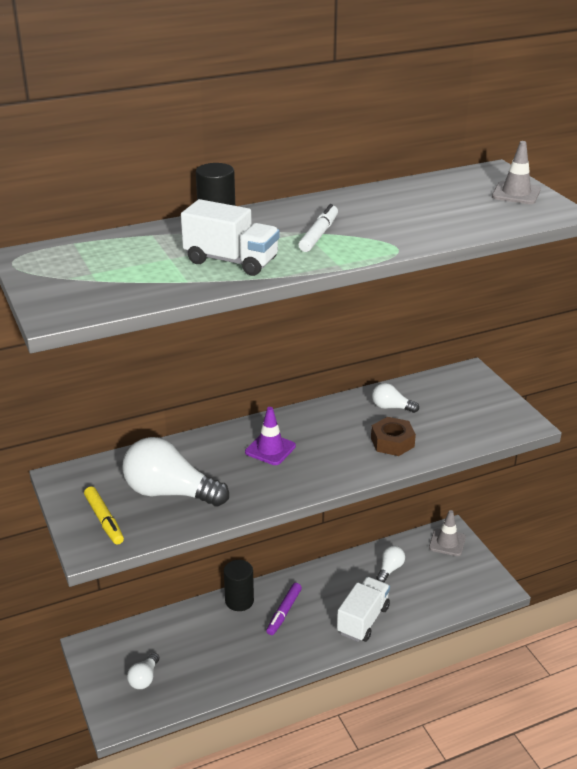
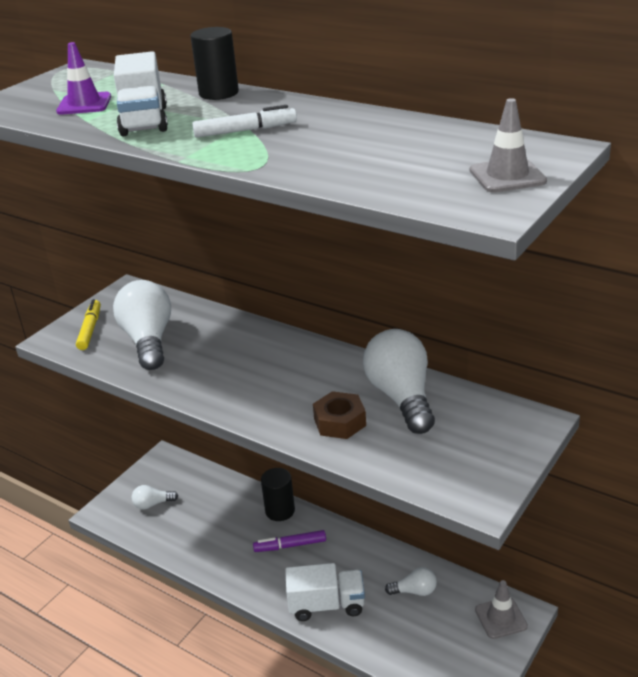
camera: 60 degrees right, 0 degrees up
yellow marker [84,486,124,545] -> yellow marker turned 150 degrees clockwise [76,299,101,350]
purple traffic cone [245,407,296,465] -> purple traffic cone moved to [56,42,111,115]
white light bulb [372,383,419,413] -> white light bulb [363,329,435,434], size x2.03

